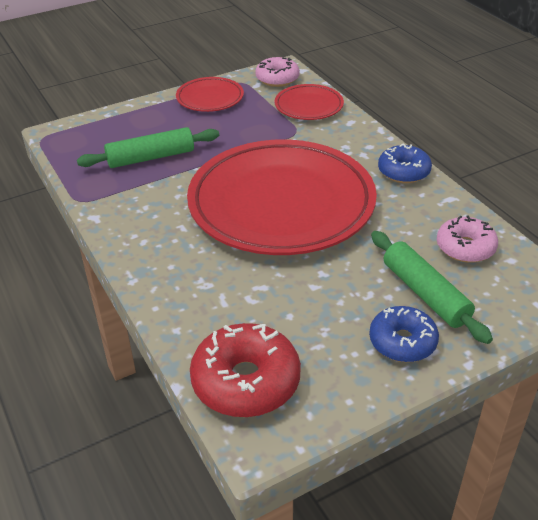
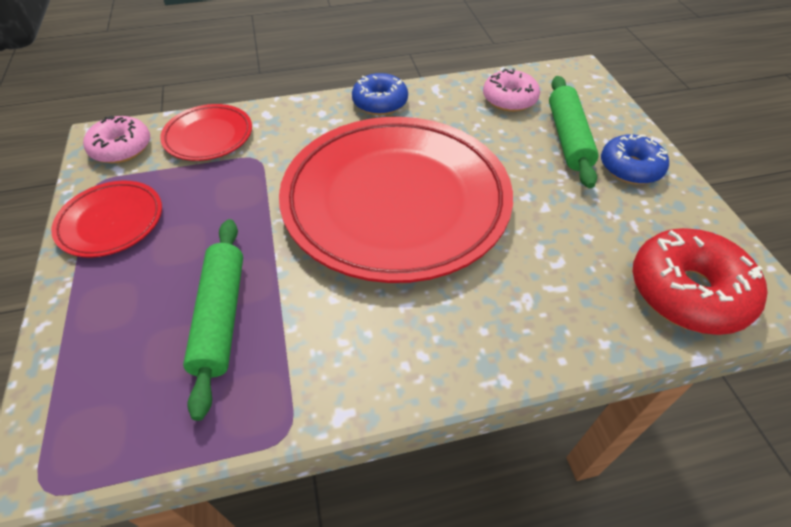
camera: 75 degrees left, 10 degrees up
green rolling pin [371,231,493,344] -> green rolling pin turned 75 degrees counterclockwise [549,76,599,188]

